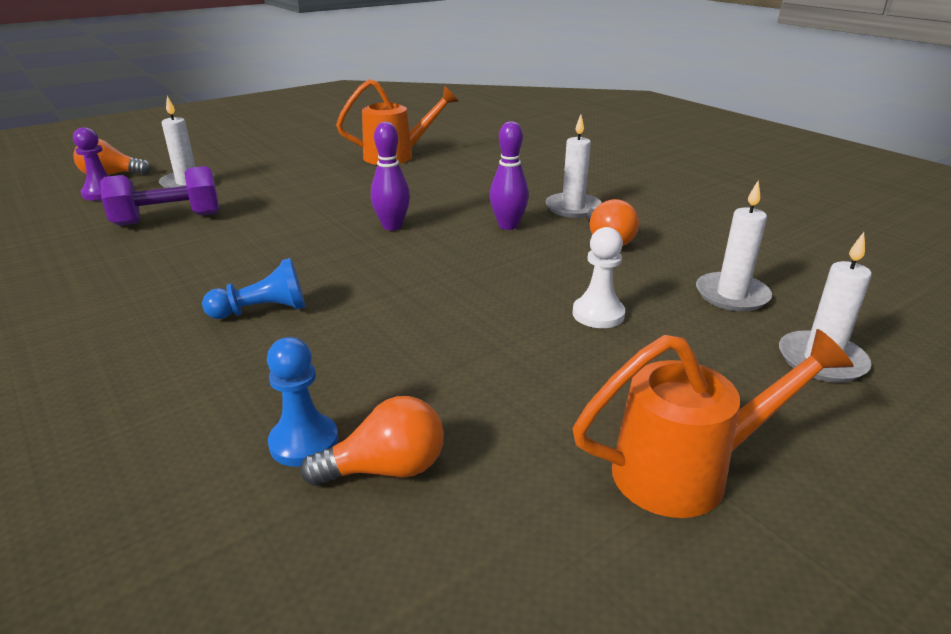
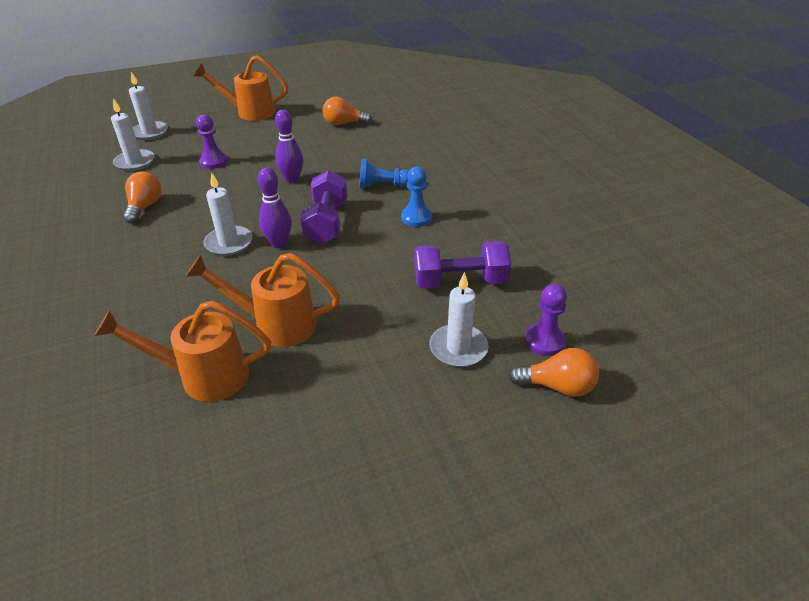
camera: 165 degrees left, 10 degrees up
blue pawn [267,337,338,467] -> blue pawn moved to [401,167,432,227]
purple bowling pin [490,121,529,230] -> purple bowling pin moved to [275,110,303,183]
white candle [546,115,602,218] -> white candle moved to [203,172,253,256]
white pawn [572,227,625,328] -> purple pawn [196,115,228,169]
none -> orange watering can [185,253,340,347]
none -> purple dumbbell [300,170,348,244]

